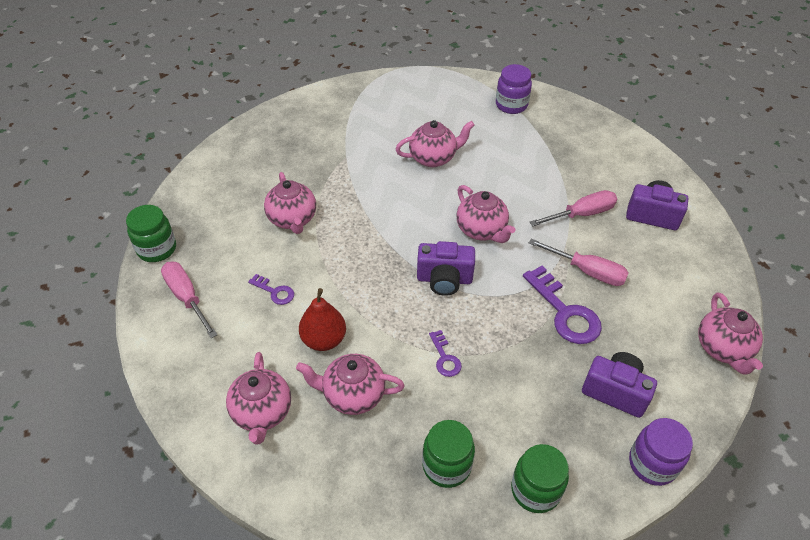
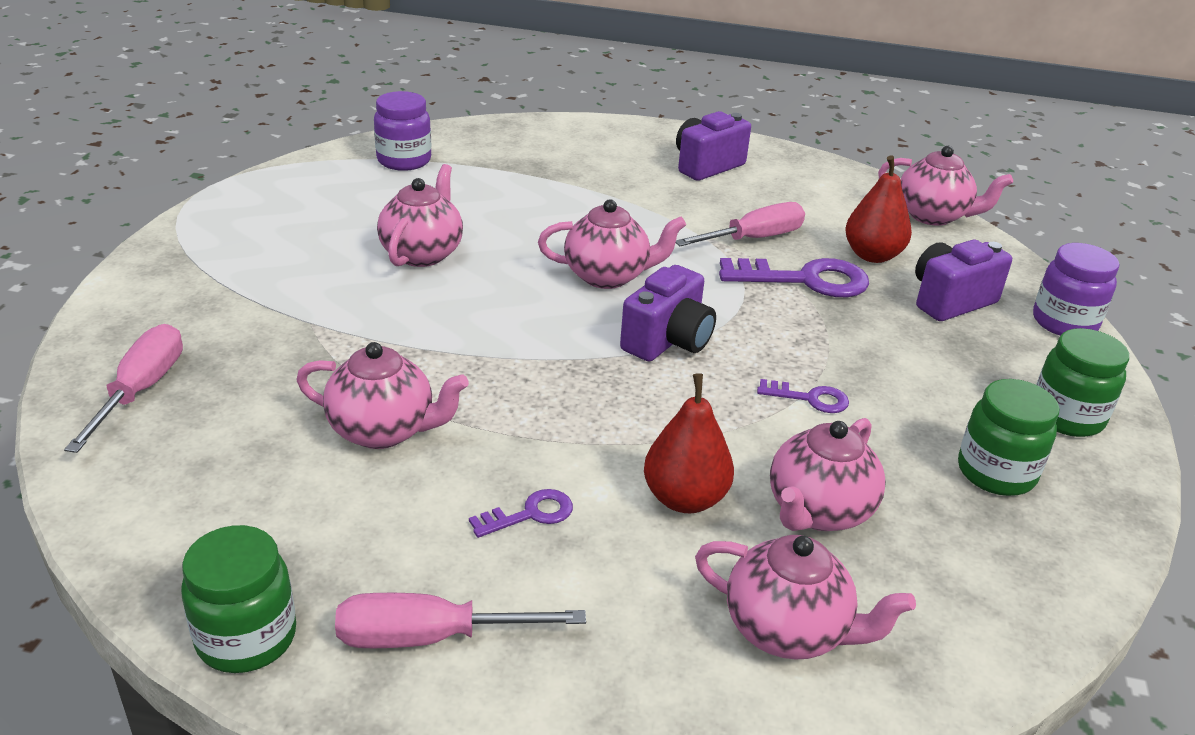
camera: 60 degrees left, 15 degrees down
pink screwdriver [530,190,617,226] -> pink screwdriver moved to [64,324,183,453]
none -> red pear [845,155,912,263]

